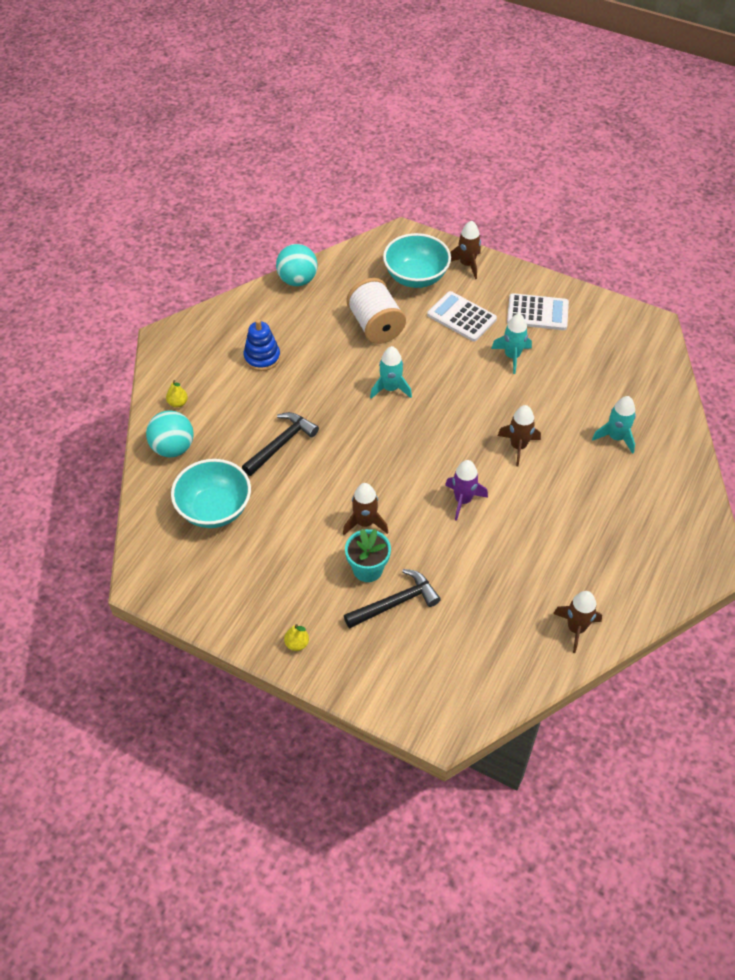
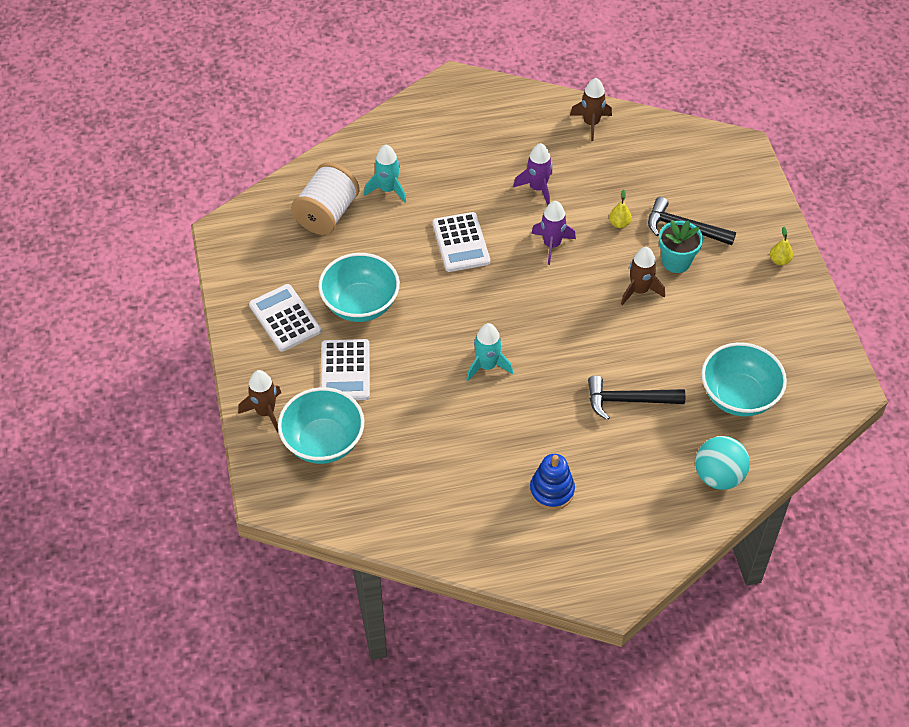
camera: 130 degrees left, 0 degrees up
yellow pear [166,380,188,408] -> yellow pear moved to [609,190,632,228]
turquoise ball [276,244,318,286] -> none
white spool [347,278,406,344] -> white spool moved to [291,162,360,235]
turquoise rocket [491,314,532,374] -> turquoise bowl [318,253,400,322]
brown rocket [498,405,541,466] -> white calculator [432,212,490,272]
none -> purple rocket [513,143,552,205]

